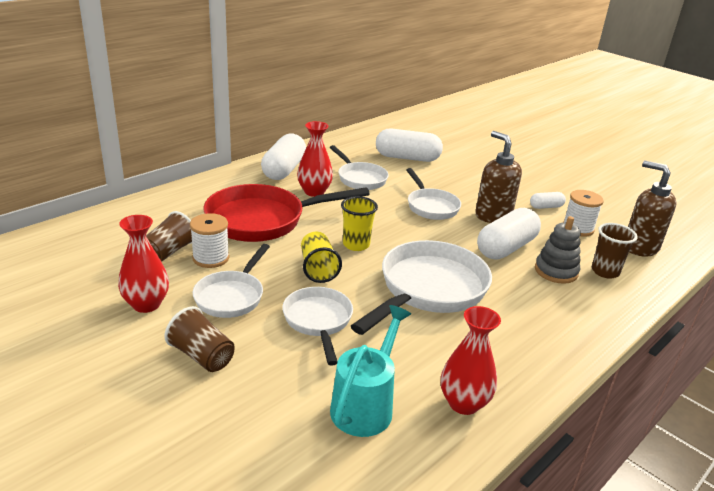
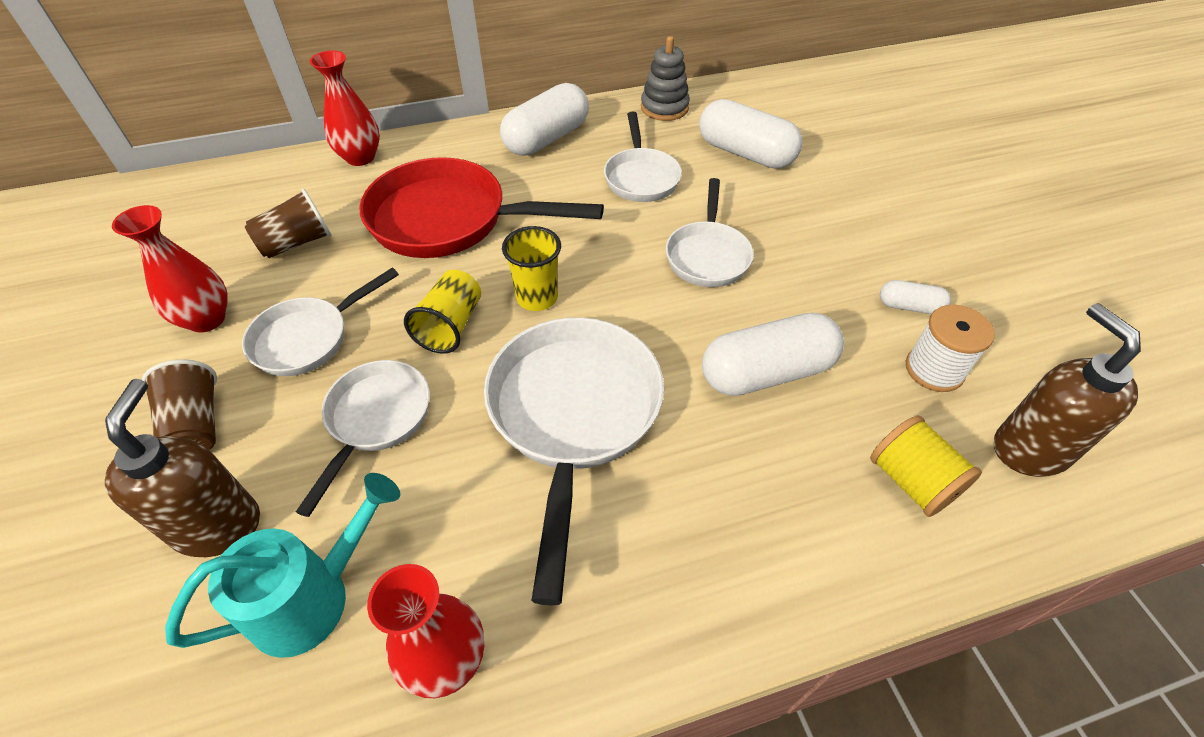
camera: 30 degrees right, 20 degrees up
white spool [190,213,230,268] -> none
red vase [297,121,333,197] -> red vase moved to [310,50,380,166]
white pan [351,240,492,335] -> white pan turned 60 degrees counterclockwise [484,317,664,606]
brown soap dispenser [475,131,522,223] -> brown soap dispenser moved to [105,379,260,557]
grey stacking toy [535,216,581,284] -> grey stacking toy moved to [641,36,690,121]
brown cup [592,223,638,279] -> yellow spool [870,415,982,517]

